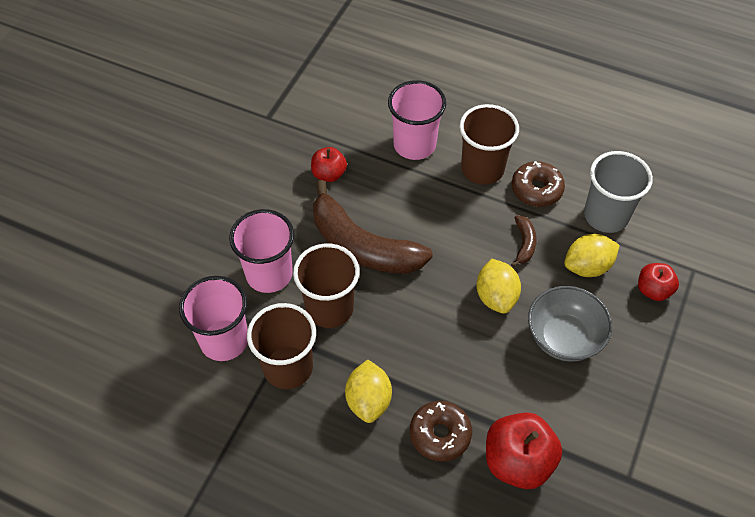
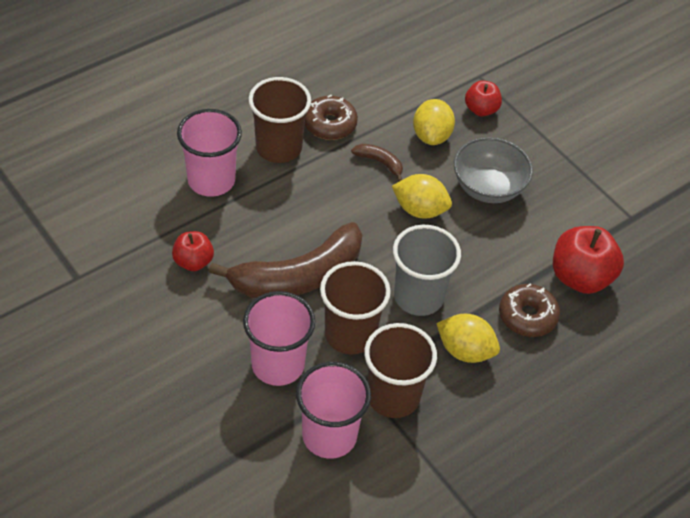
camera: 65 degrees left, 5 degrees down
grey cup [584,151,653,233] -> grey cup moved to [393,225,461,316]

